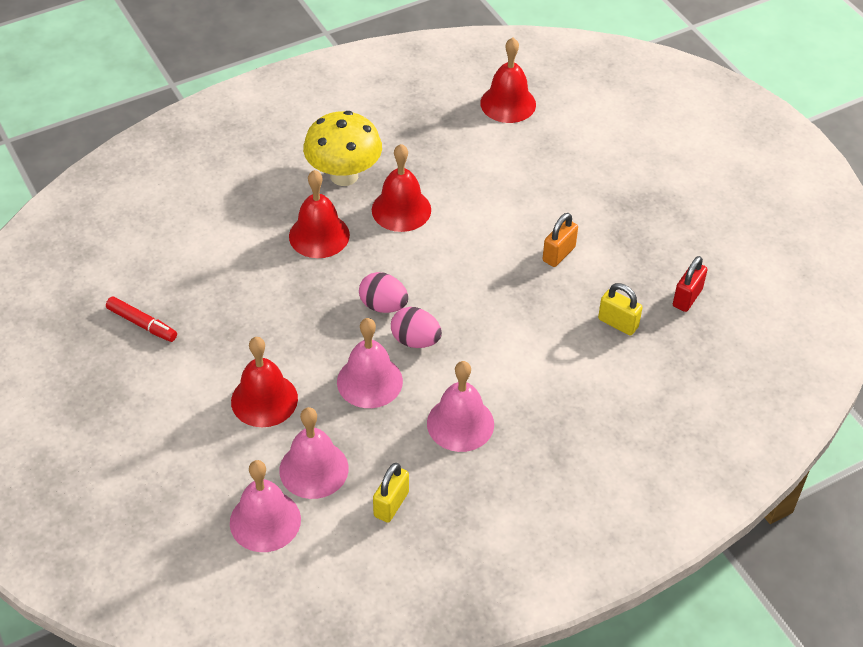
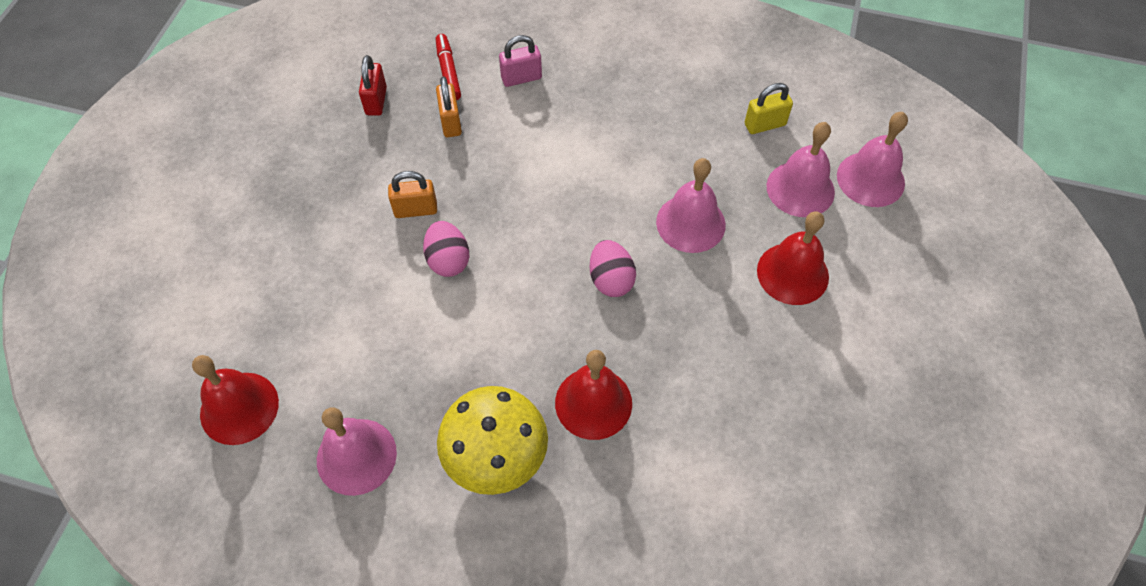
camera: 135 degrees left, 10 degrees up
red marker [106,296,177,342] -> red marker moved to [436,34,461,100]
red bell [372,144,431,232] -> none
pink egg [391,307,442,348] -> pink egg moved to [423,221,469,277]
pink bell [427,361,494,452] -> pink bell moved to [317,407,397,496]
yellow padlock [598,283,643,336] -> orange padlock [436,77,462,137]
red padlock [673,256,708,312] -> red padlock turned 75 degrees counterclockwise [359,55,387,116]
none -> pink padlock [499,35,542,87]

